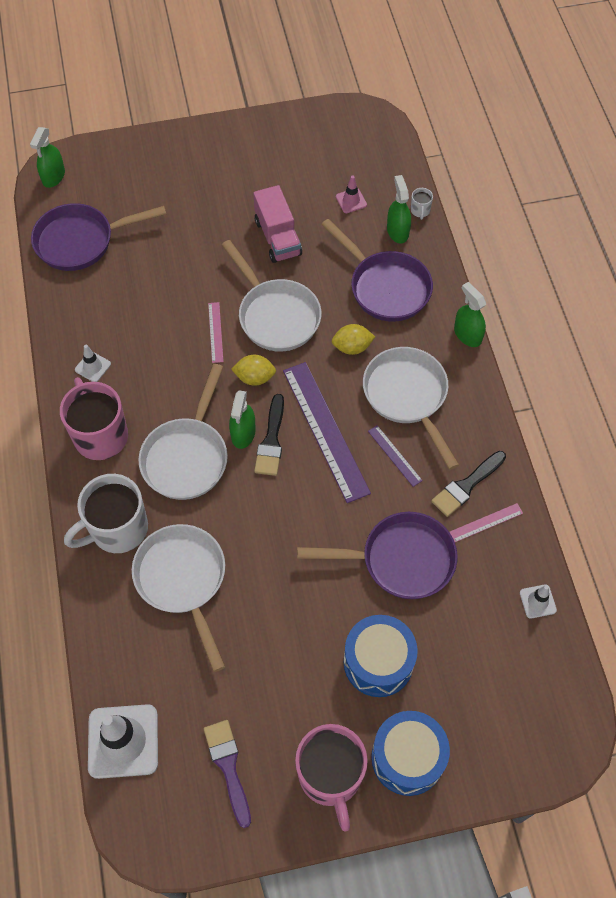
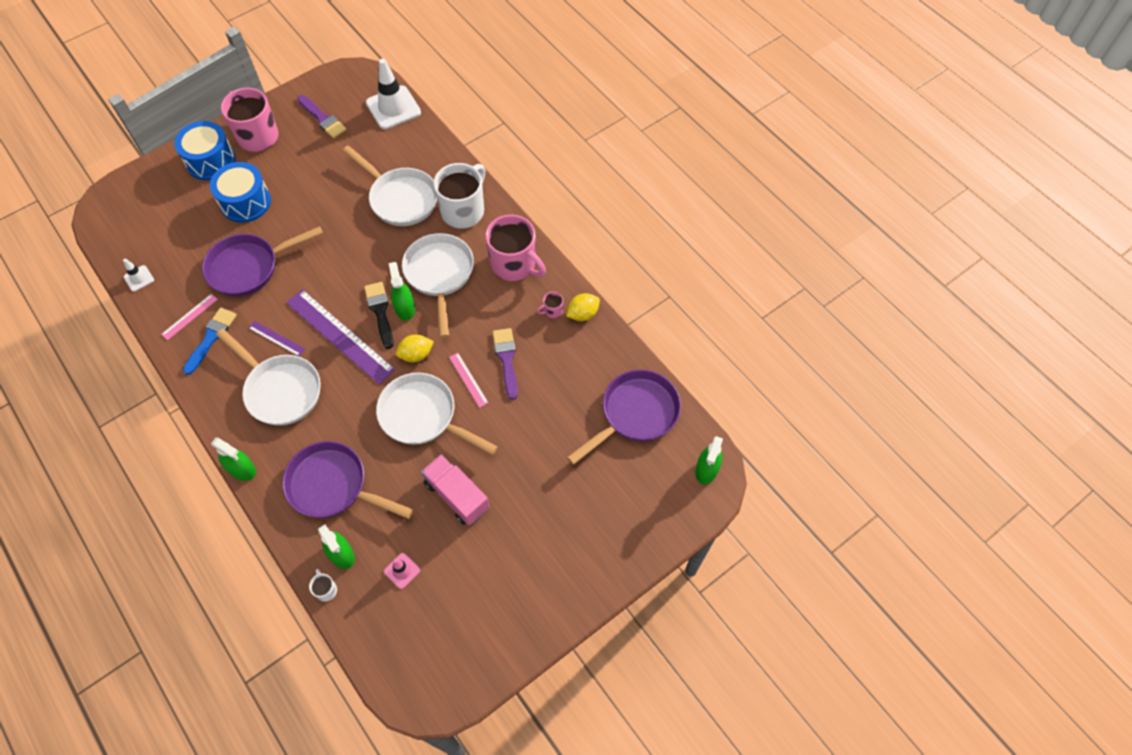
camera: 155 degrees right, 0 degrees up
green spray bottle [30,127,65,188] -> green spray bottle turned 150 degrees counterclockwise [695,436,723,484]
white traffic cone [75,345,111,382] -> pink mug [537,292,563,318]
yellow lemon [332,324,375,355] -> yellow lemon moved to [566,293,600,321]
black brush [431,451,506,517] -> blue brush [183,308,237,375]
none -> purple brush [493,328,518,400]

